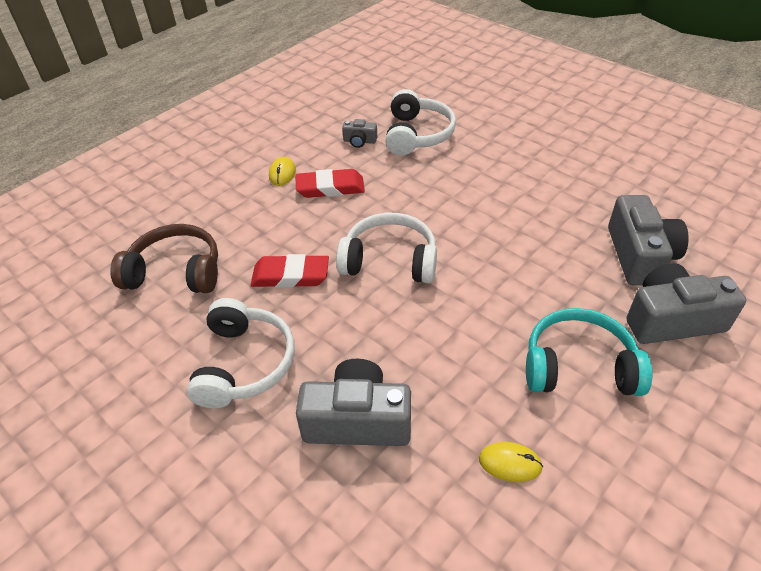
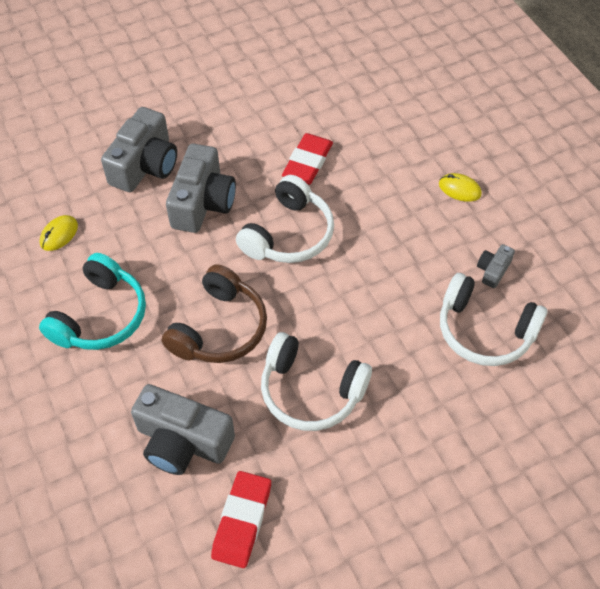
camera: 110 degrees right, 10 degrees up
brown headphones [110,224,218,293] -> brown headphones moved to [162,264,267,363]
white headphones [186,298,295,408] -> white headphones moved to [261,332,372,431]
red eraser [295,169,365,198] -> red eraser moved to [211,471,271,568]
grey camera [627,263,746,344] -> grey camera moved to [166,144,236,233]

